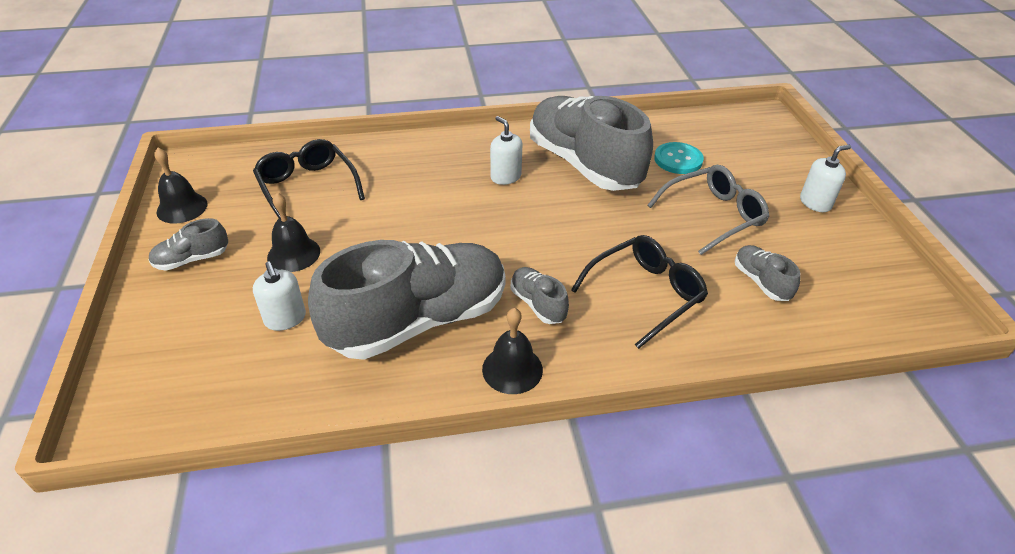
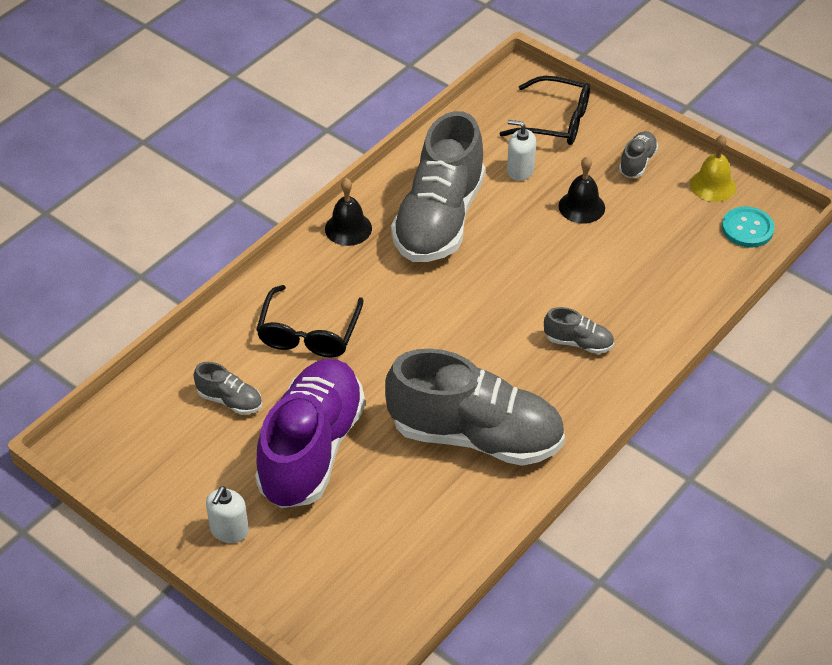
camera: 140 degrees right, 5 degrees up
black bell [155,148,208,223] -> yellow bell [690,135,736,202]
black glasses [253,139,365,218] -> black glasses moved to [499,76,590,145]
white soap dispenser [490,116,522,185] -> none
grey shoe [511,267,569,324] -> grey shoe moved to [544,307,614,354]
grey glasses [647,165,770,255] -> purple shoe [255,359,365,508]
turquoise button [654,142,704,174] -> turquoise button moved to [722,206,775,248]

